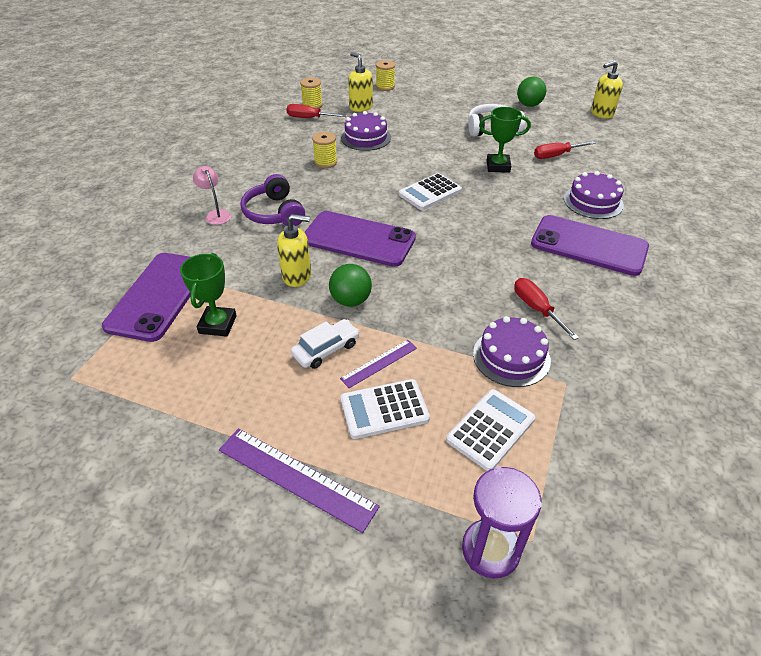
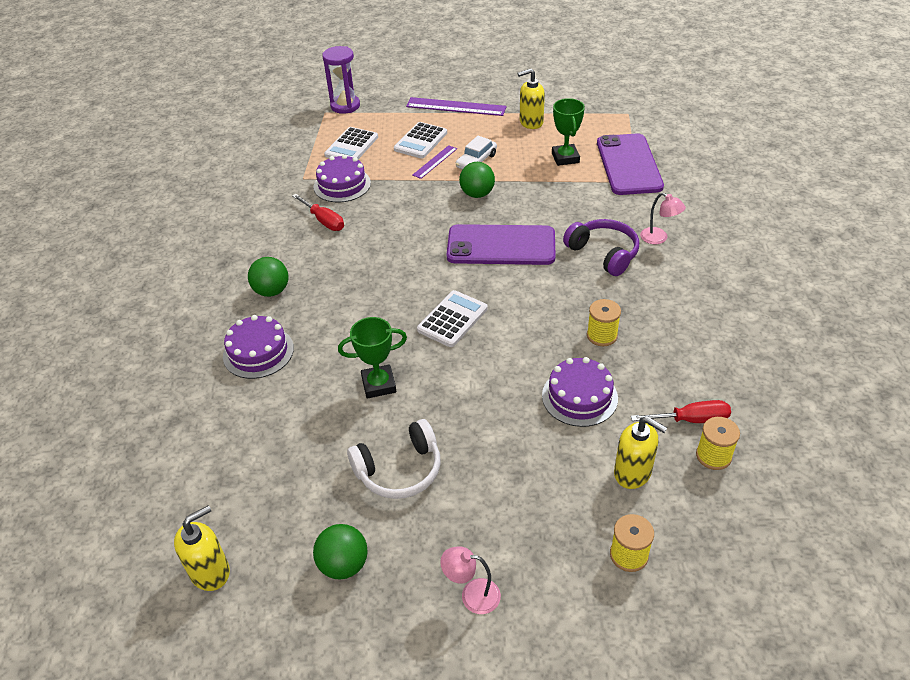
camera: 165 degrees right, 0 degrees up
yellow soap dispenser [277,214,311,287] -> yellow soap dispenser moved to [518,68,545,129]
white calculator [340,379,430,439] -> white calculator turned 150 degrees clockwise [394,122,447,159]
purple phone [531,215,649,276] -> green ball [248,257,288,297]
red screwdriver [534,141,595,159] -> none
none -> pink lamp [440,546,501,614]

